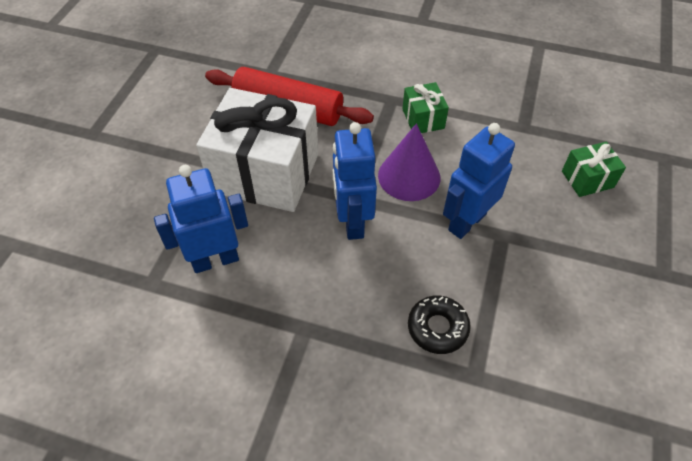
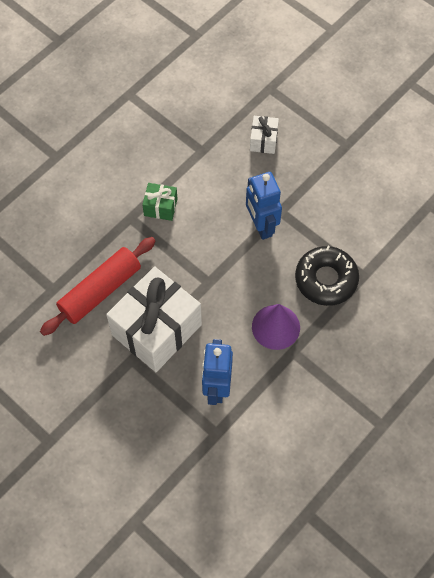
camera: 65 degrees left, 10 degrees up
blue robot [333,122,377,240] -> none
purple cone [378,124,440,201] -> purple cone moved to [252,304,300,350]
black donut [408,295,471,354] -> black donut [295,246,359,306], size x1.60
green gift [562,142,626,197] -> white gift [250,116,279,154]

